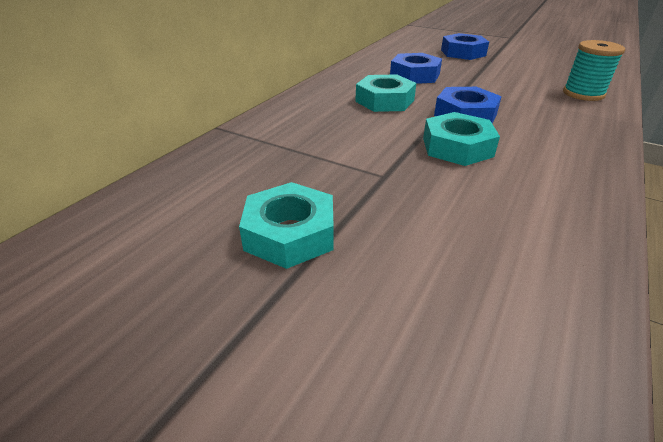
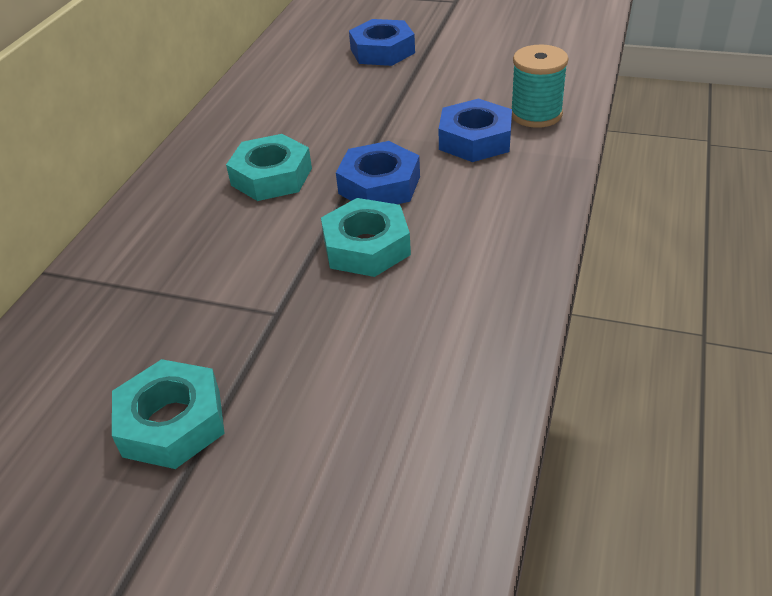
camera: 10 degrees left, 5 degrees up
blue nut [390,53,442,84] -> blue nut moved to [438,99,512,162]

